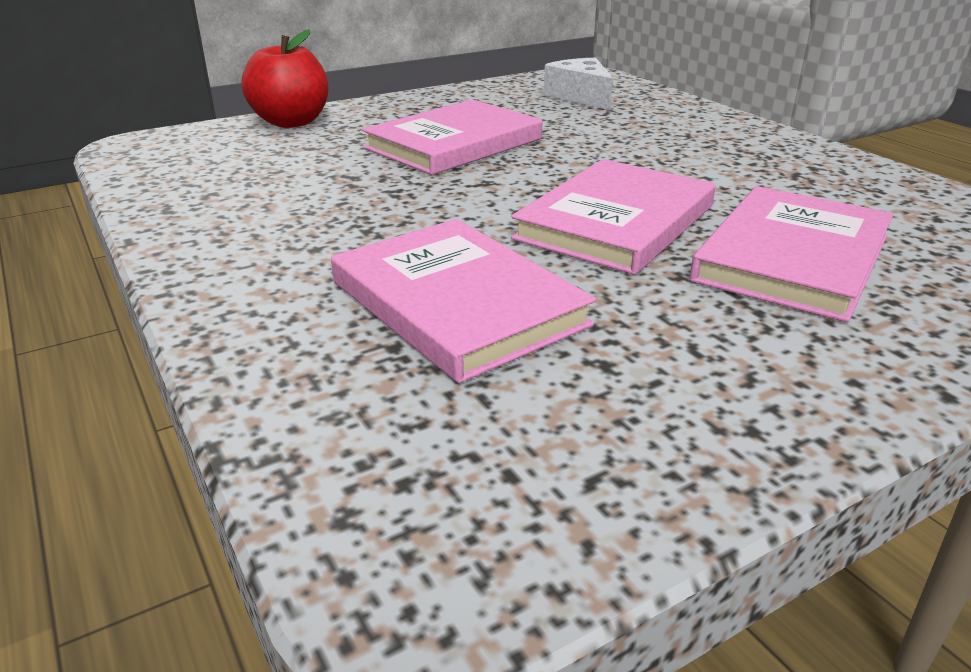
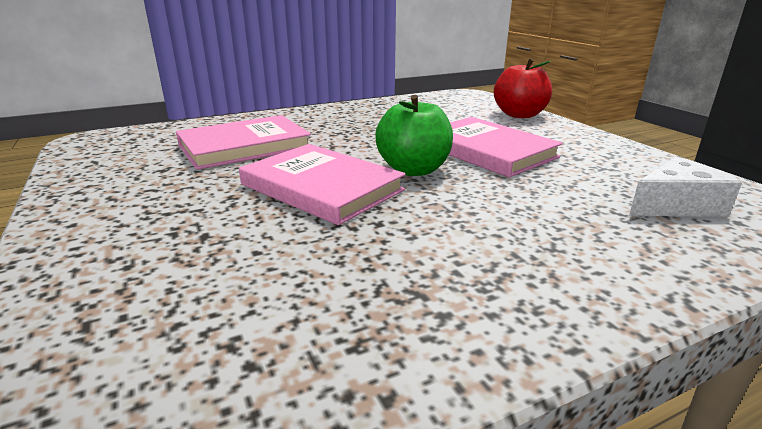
camera: 95 degrees right, 5 degrees down
pink book [690,186,894,322] -> none
none -> green apple [375,95,453,176]

